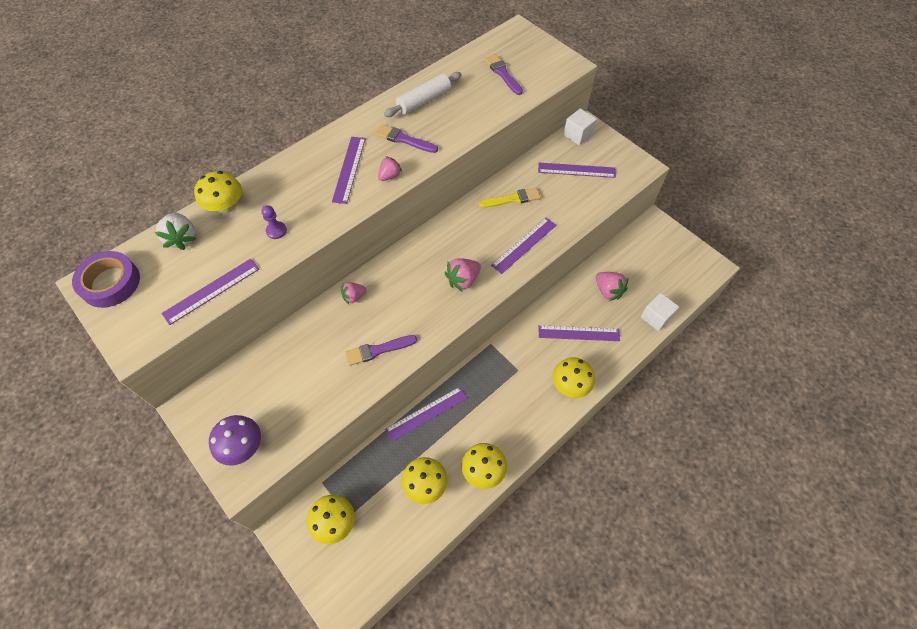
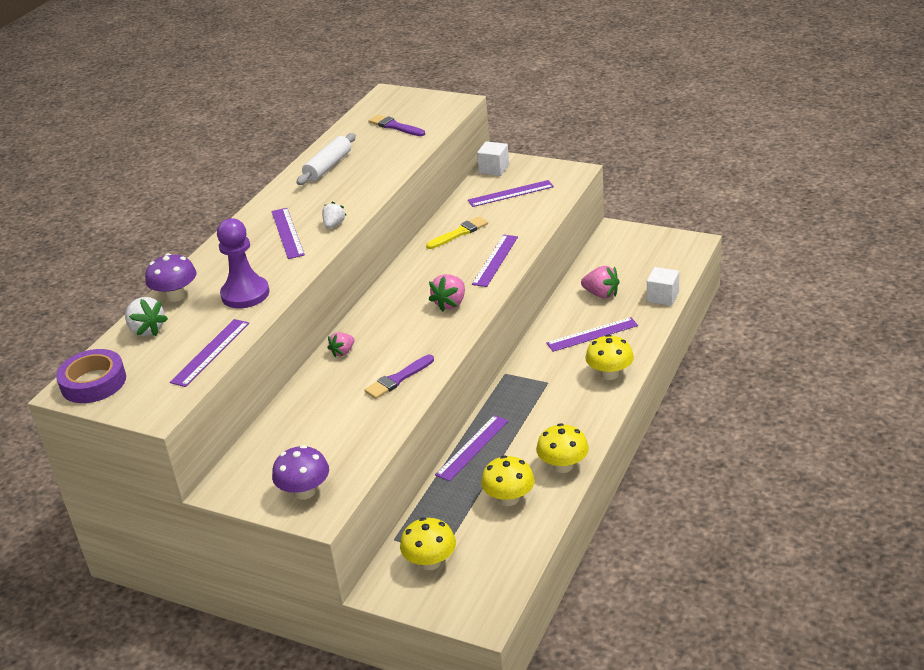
camera: 20 degrees left, 25 degrees down
yellow mushroom [194,171,242,214] -> purple mushroom [145,253,196,302]
purple pawn [261,205,287,239] -> purple pawn [217,218,269,308], size x2.15
purple brush [375,124,438,153] -> none
pink strawberry [378,156,402,181] -> white strawberry [322,202,347,228]

